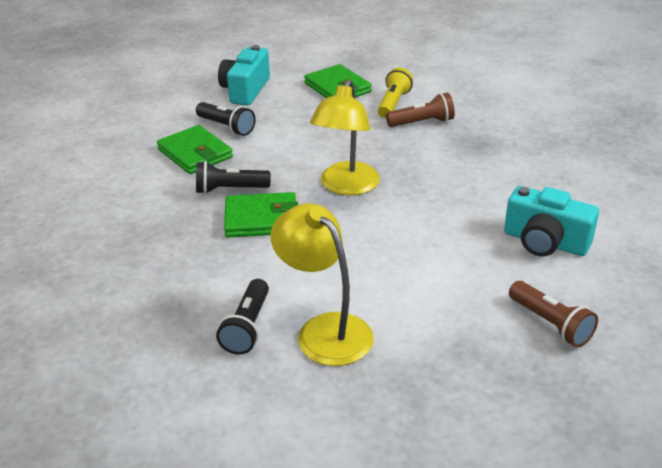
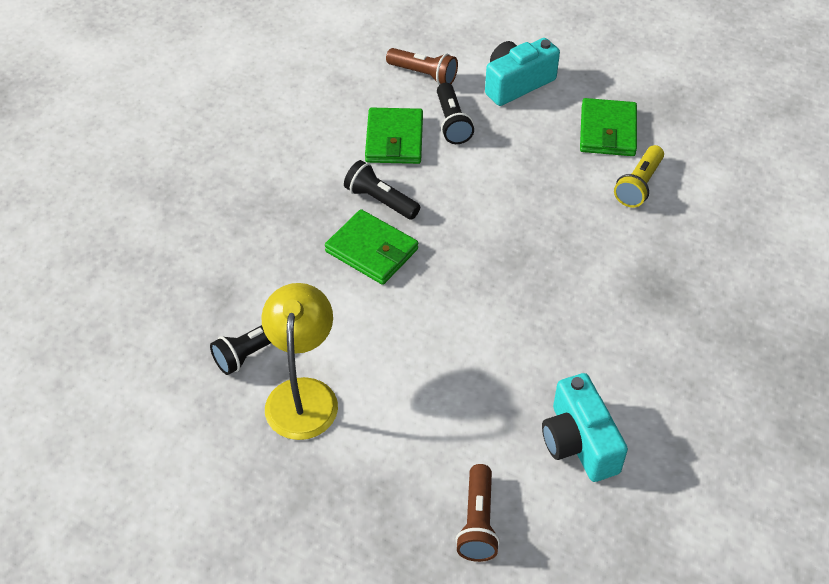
camera: 40 degrees right, 15 degrees up
yellow lamp [310,79,380,195] -> none
yellow flashlight [378,68,413,118] -> yellow flashlight turned 150 degrees clockwise [614,145,664,208]
brown flashlight [386,93,455,127] -> brown flashlight moved to [386,48,458,85]

